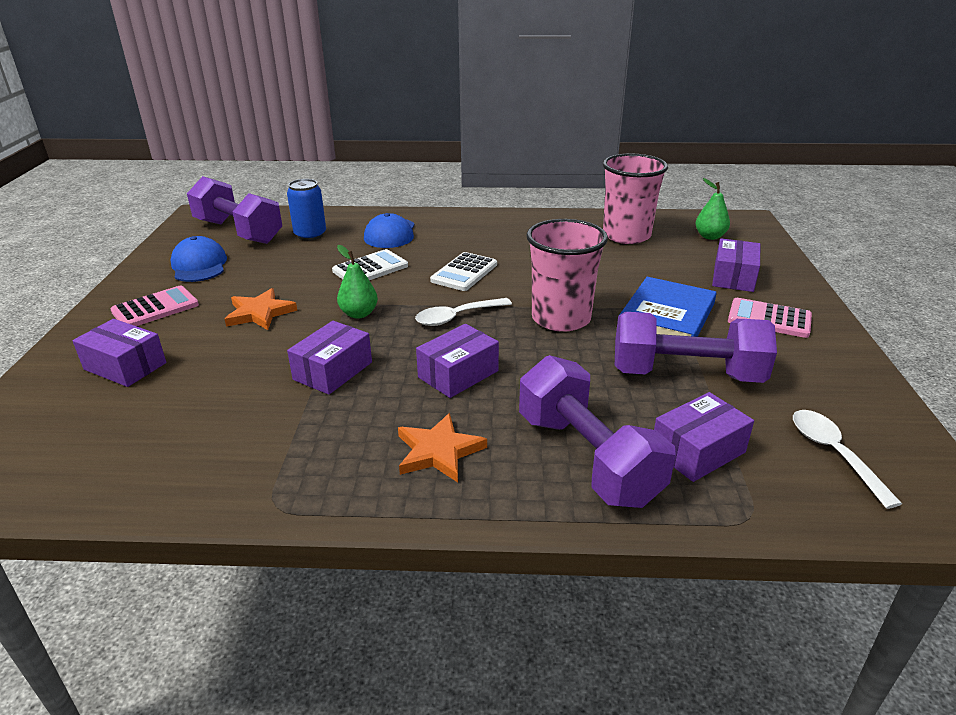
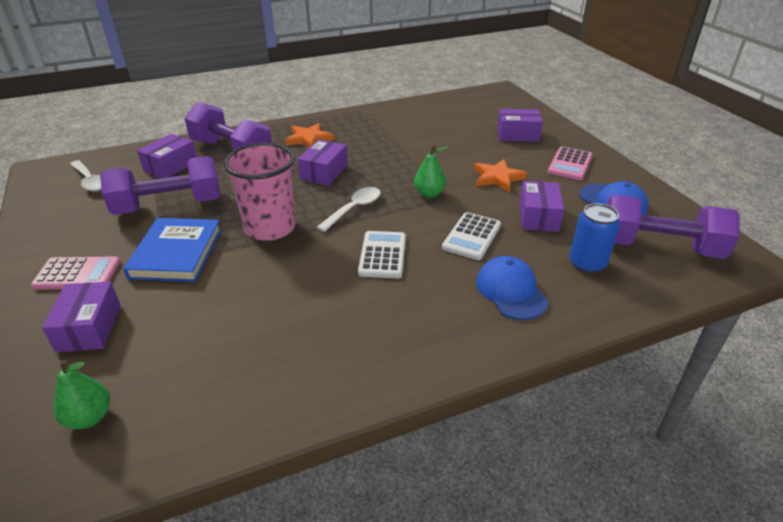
camera: 155 degrees right, 5 degrees up
purple box [287,321,372,395] -> purple box moved to [519,181,564,232]
pink cup [603,153,668,244] -> none

